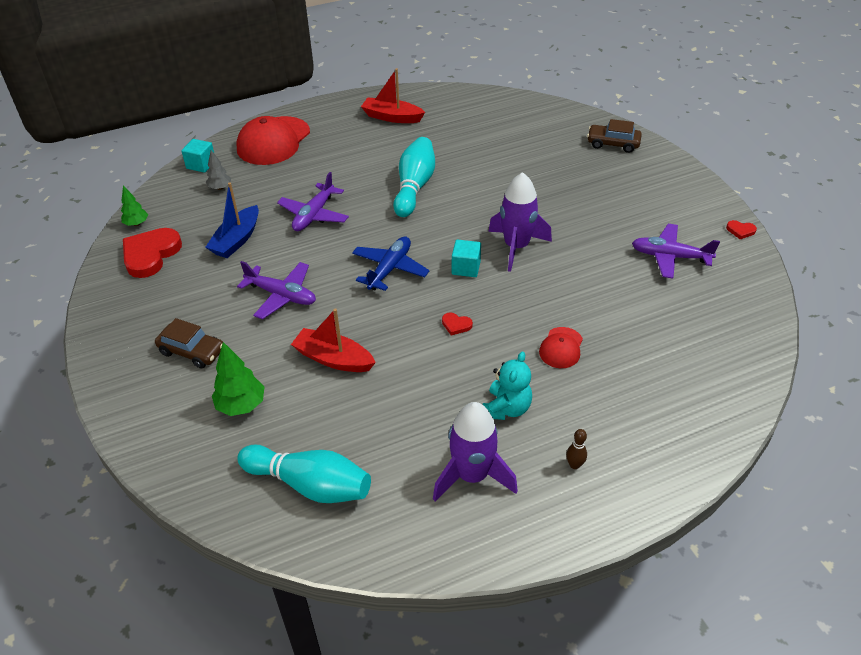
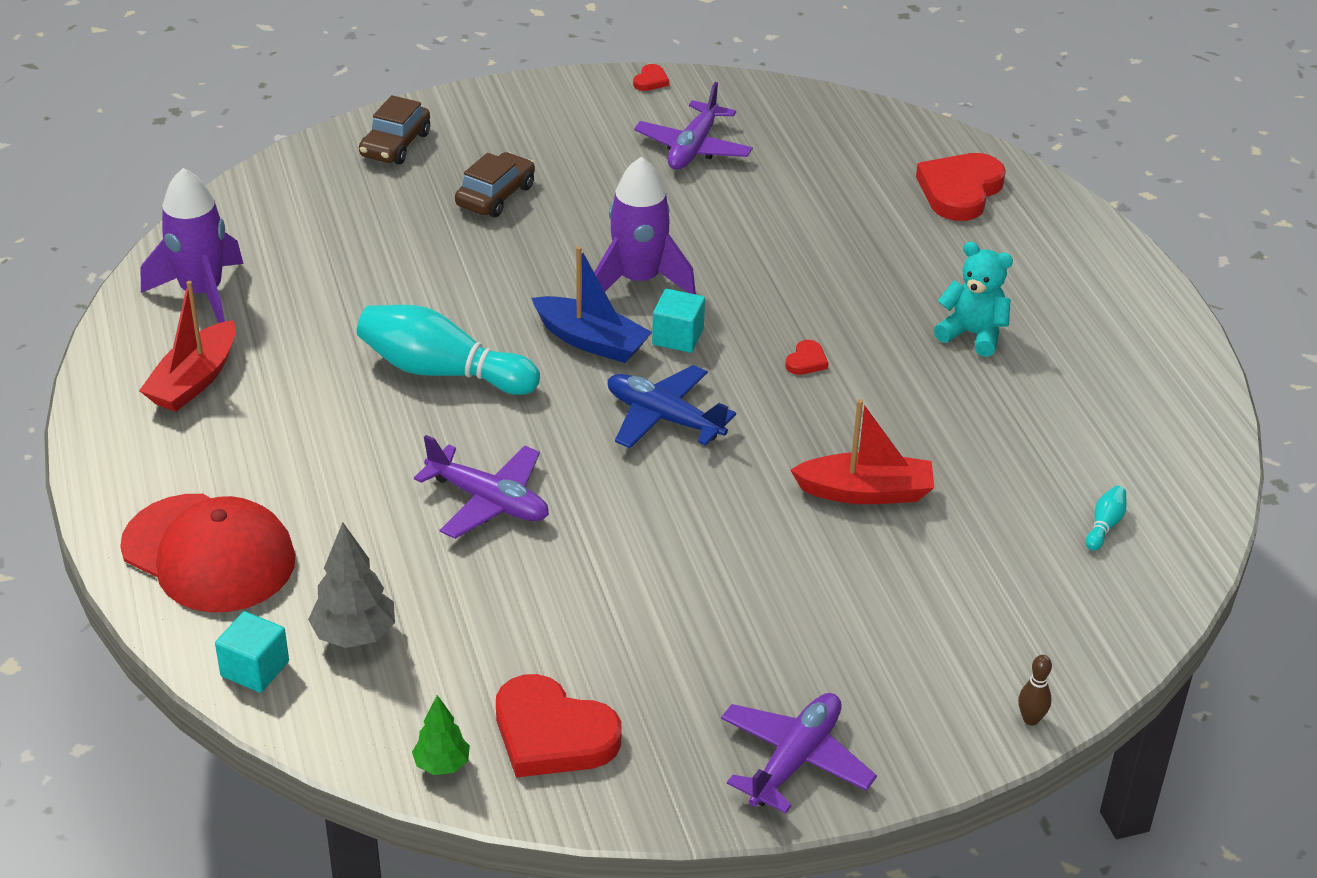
camera: 85 degrees left, 5 degrees down
brown car [155,318,223,369] -> brown car moved to [455,152,535,217]
blue boat [205,183,259,258] -> blue boat moved to [532,246,652,363]
grey tree [206,150,231,190] -> grey tree [308,522,395,648], size x1.59
green tree [212,342,264,416] -> none
purple plane [237,261,316,319] -> purple plane moved to [721,693,877,814]
turquoise bowling pin [237,445,371,503] -> turquoise bowling pin [1086,486,1127,551], size x0.41
red boat [291,308,376,372] -> red boat turned 120 degrees counterclockwise [790,399,935,504]
purple rocket [433,402,518,501] -> purple rocket moved to [141,168,243,323]
red cap [539,327,583,368] -> none
brown bowling pin [566,429,587,469] -> brown bowling pin moved to [1018,655,1052,725]
none -> red heart [916,153,1006,221]

